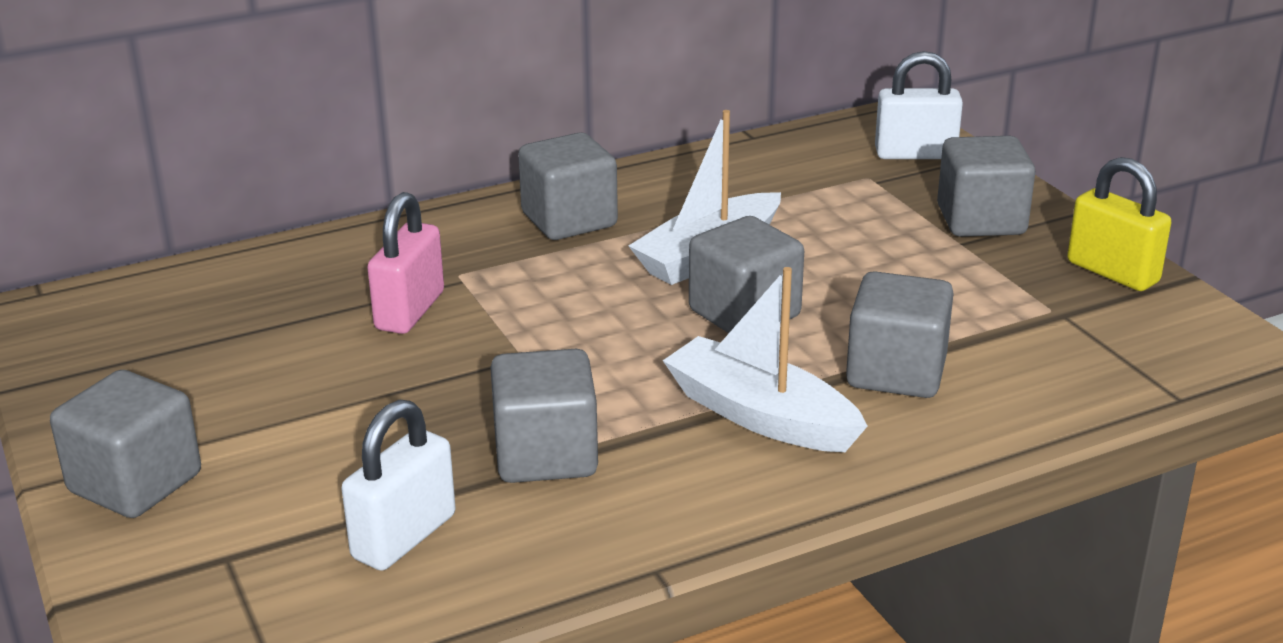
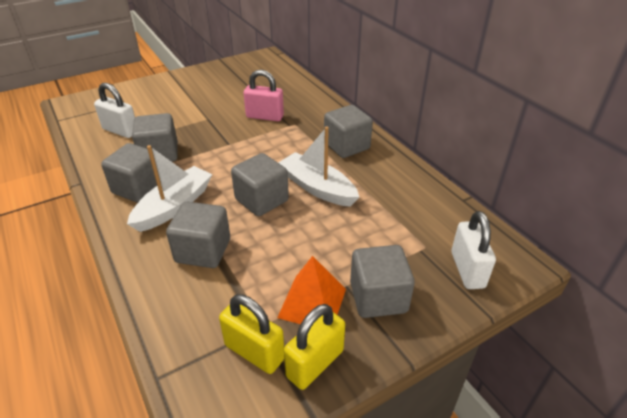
camera: 85 degrees right, 10 degrees up
grey cube [50,370,201,518] -> grey cube moved to [101,143,161,203]
none -> yellow padlock [219,294,284,374]
none -> orange pyramid [277,256,346,324]

